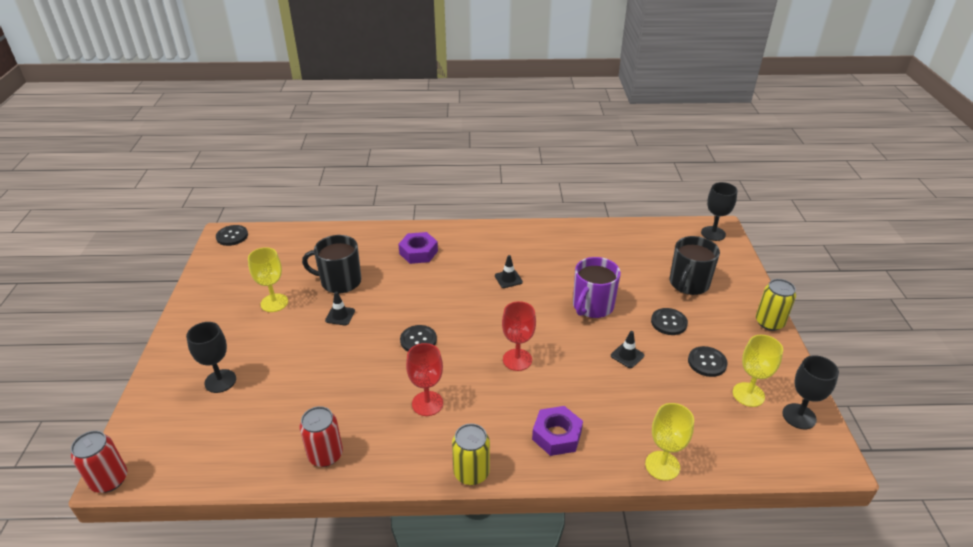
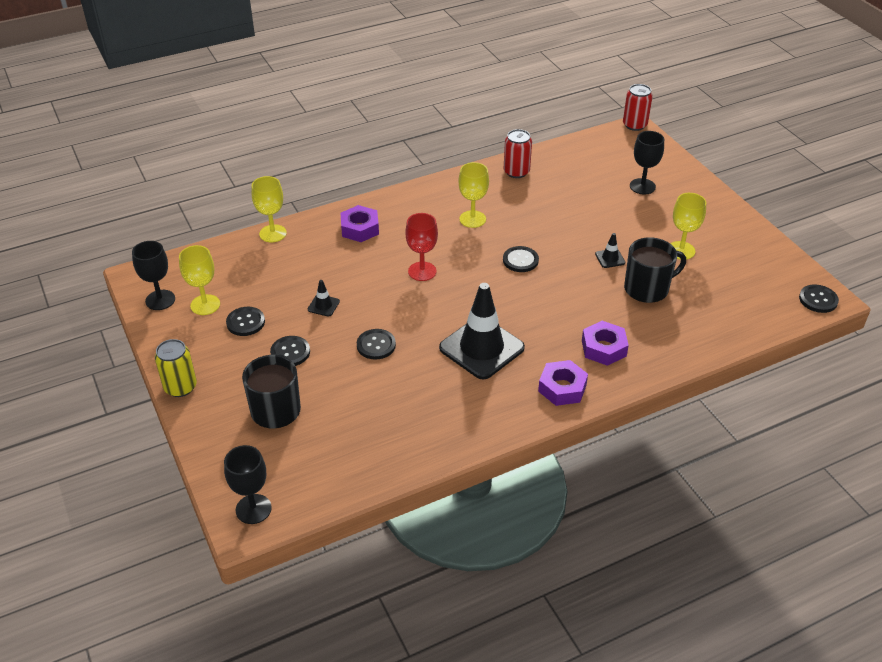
camera: 155 degrees right, 5 degrees up
red goblet [406,343,443,416] -> yellow goblet [459,162,489,228]
yellow can [452,423,490,485] -> none
black traffic cone [495,255,523,288] -> black traffic cone [439,283,525,380], size x2.41
purple mug [573,257,621,318] -> black button [357,329,396,360]
none -> purple nut [538,360,588,406]

